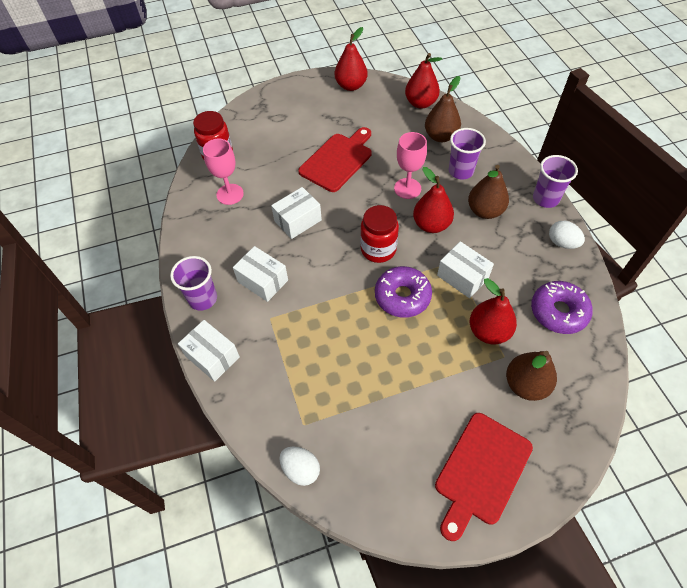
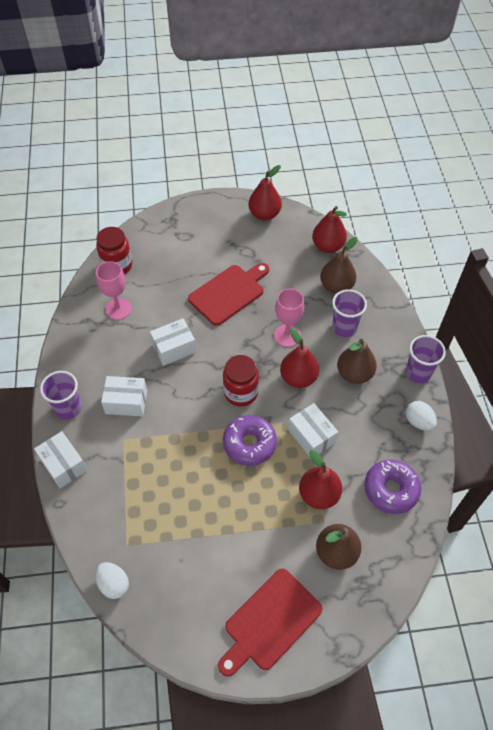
camera: 10 degrees right, 0 degrees up
white box [233,246,288,302] -> white box turned 45 degrees counterclockwise [101,376,147,416]

